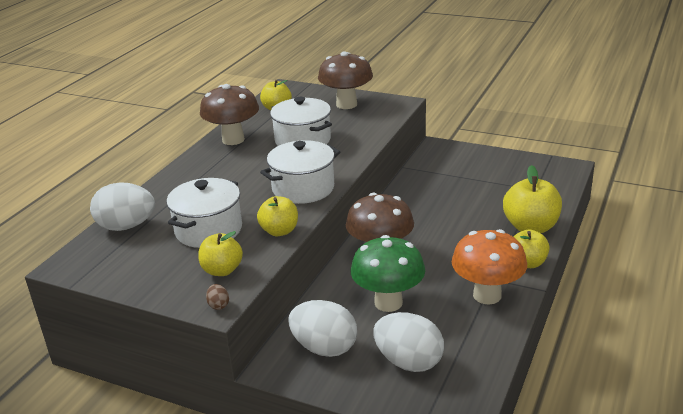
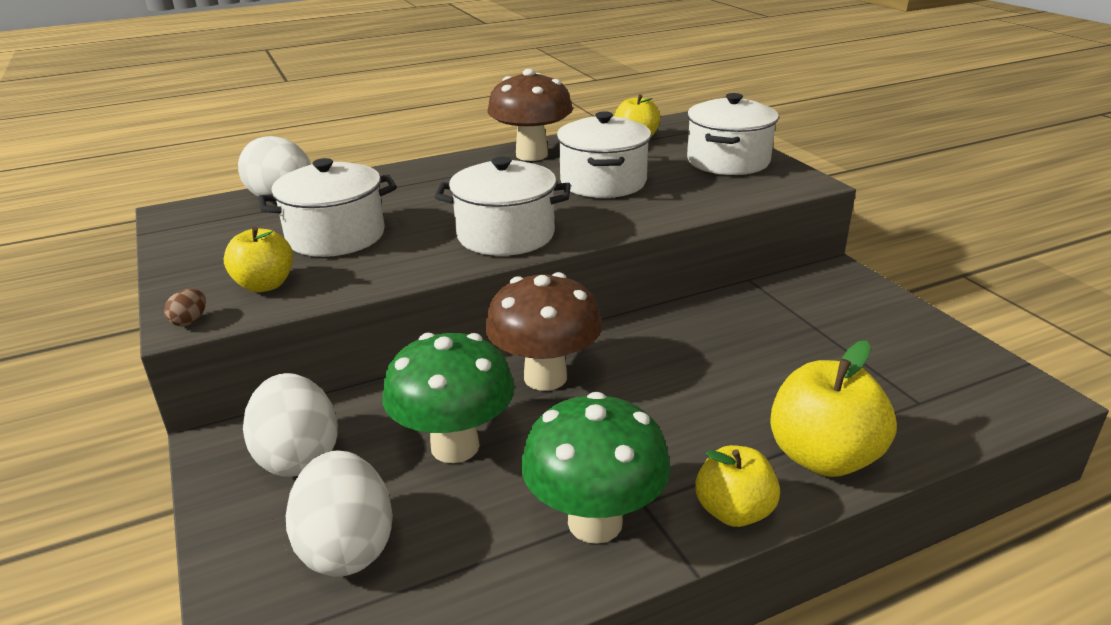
camera: 40 degrees right, 0 degrees up
yellow apple [257,196,298,236] -> none
brown mushroom [318,51,373,109] -> white pot [687,93,779,175]
orange mushroom [452,229,527,305] -> green mushroom [521,392,671,544]

